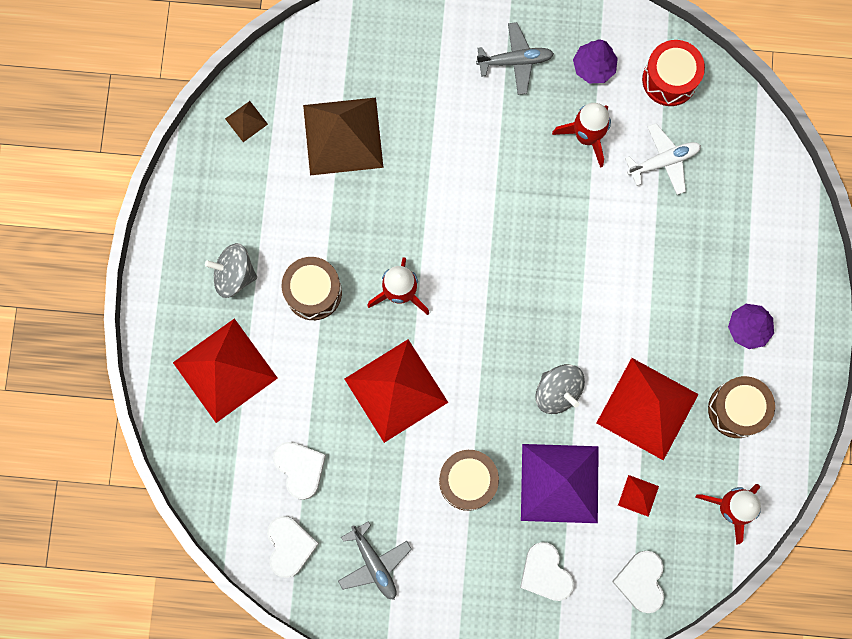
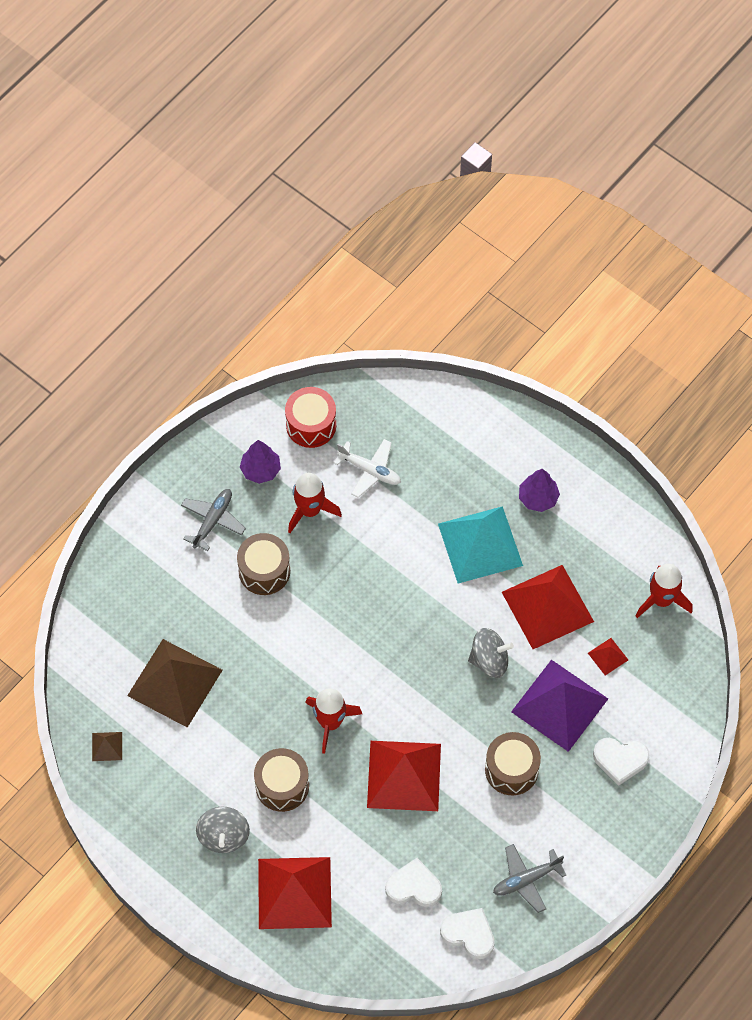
camera: 55 degrees left, 15 degrees down
grey spinning top [205,243,257,298] -> grey spinning top turned 45 degrees counterclockwise [196,807,250,853]
grey plane [338,521,412,600] -> grey plane turned 150 degrees clockwise [493,844,566,913]
white heart [612,551,664,613] -> none
white plane [625,123,701,195] -> white plane turned 105 degrees clockwise [334,439,401,498]
brown drum [708,376,775,438] -> brown drum moved to [237,533,290,595]
none -> turquoise pyramid [438,506,523,583]

